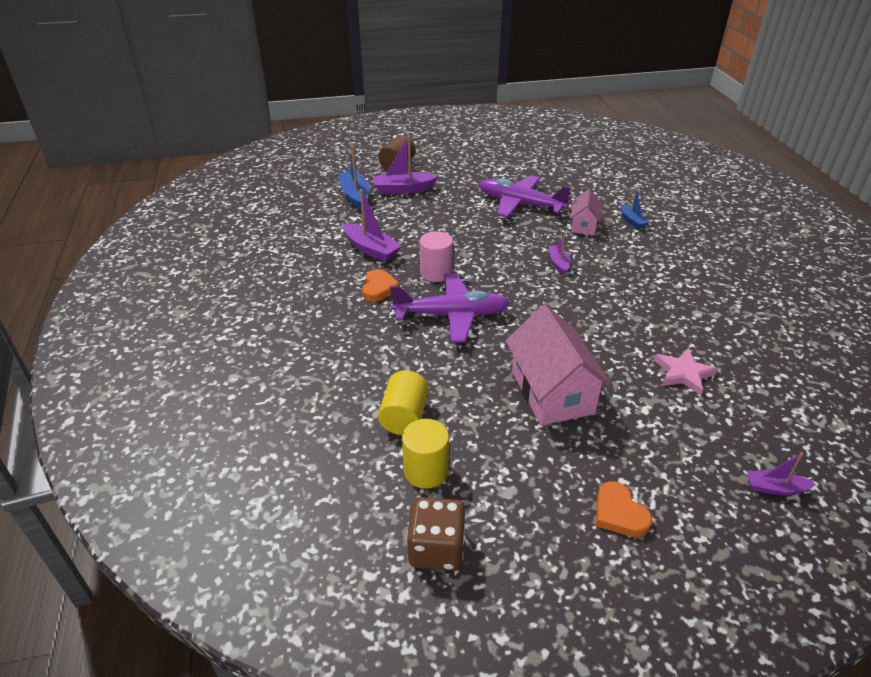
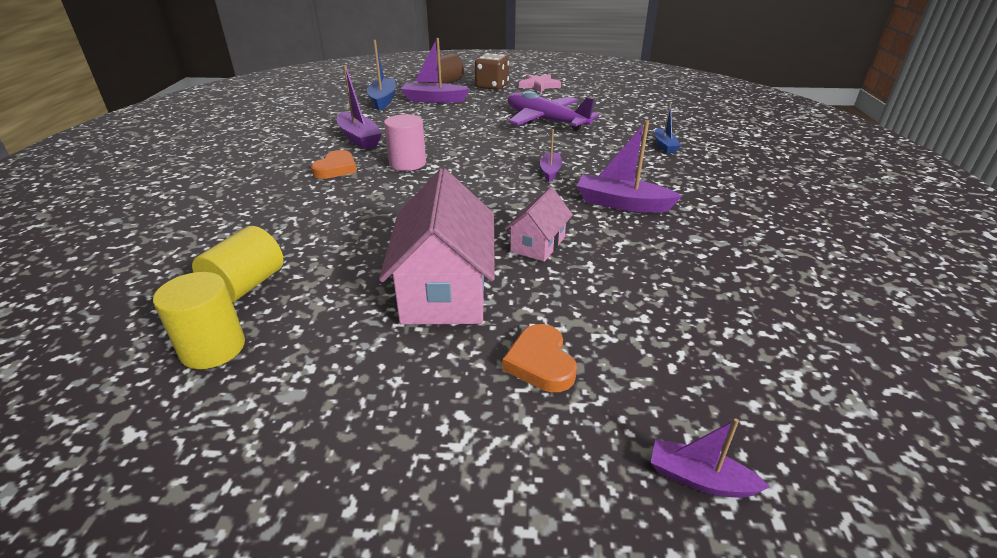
camera: 15 degrees right, 5 degrees down
purple plane [390,273,510,343] -> none
brown dice [407,497,466,571] -> brown dice moved to [475,53,509,90]
pink house [570,189,602,235] -> pink house moved to [504,187,573,262]
orange heart [596,481,653,537] -> orange heart moved to [503,324,577,392]
pink star [654,348,718,395] -> pink star moved to [519,74,561,92]
none -> purple boat [577,120,682,213]

